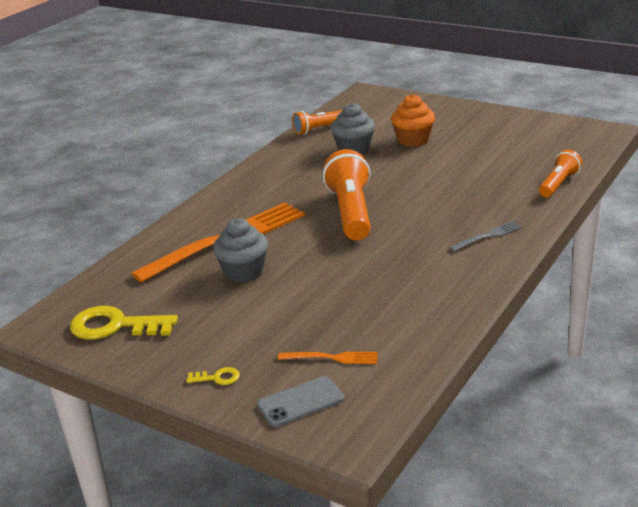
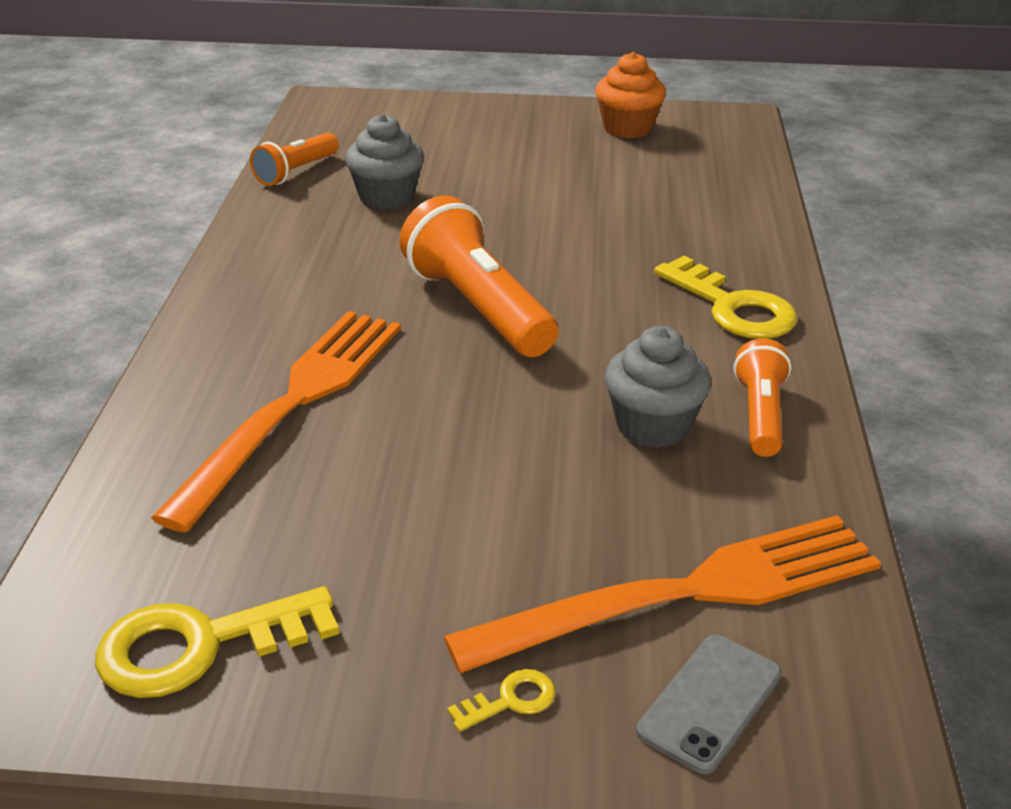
camera: 30 degrees left, 5 degrees up
grey cupcake [213,218,268,283] -> grey cupcake moved to [605,326,711,448]
orange fork [278,352,378,364] -> orange fork [443,515,881,673], size x2.35
orange cupcake [391,94,435,147] -> orange cupcake moved to [595,52,666,138]
grey fork [449,221,522,252] -> yellow key [654,256,797,339]
orange flashlight [539,150,582,197] -> orange flashlight moved to [734,339,792,457]

